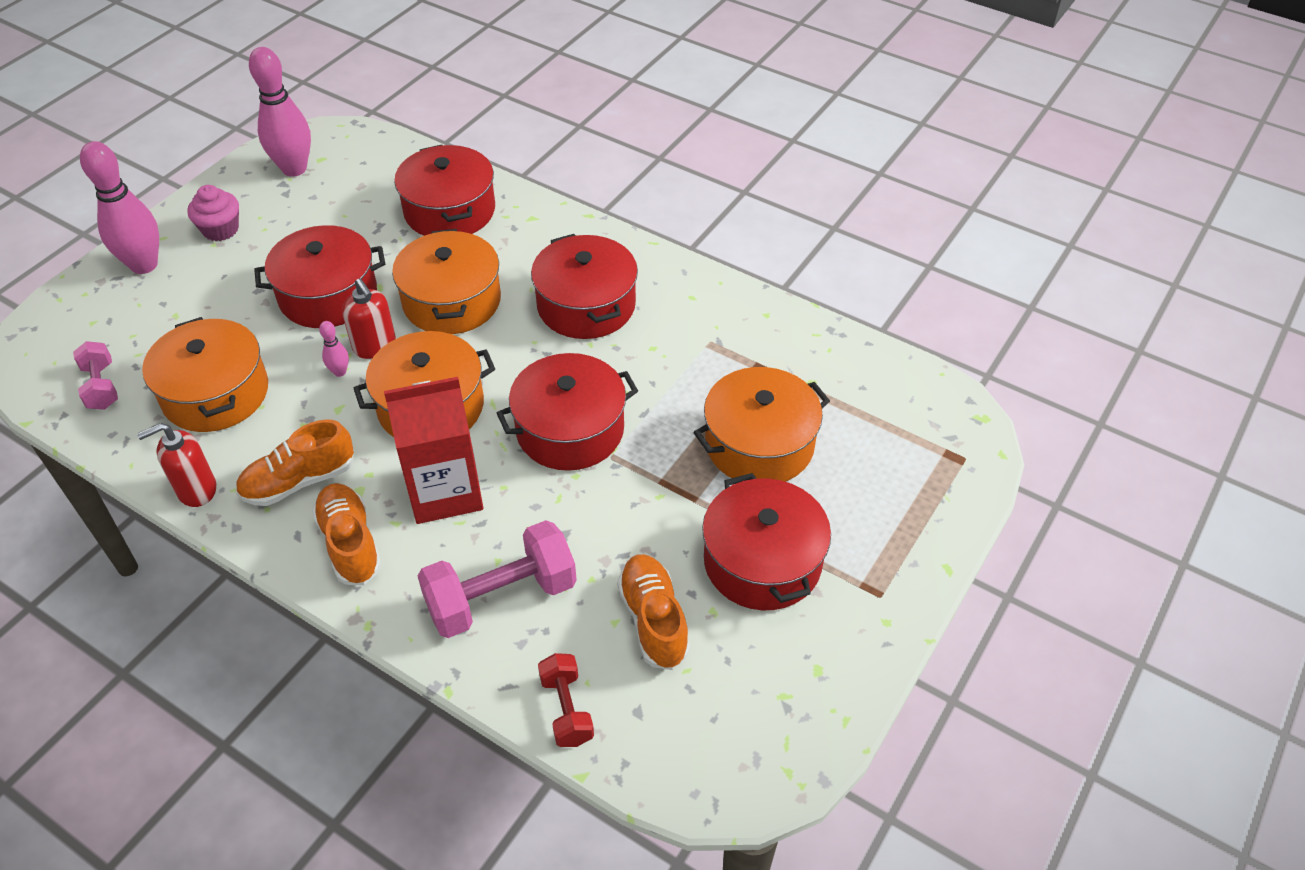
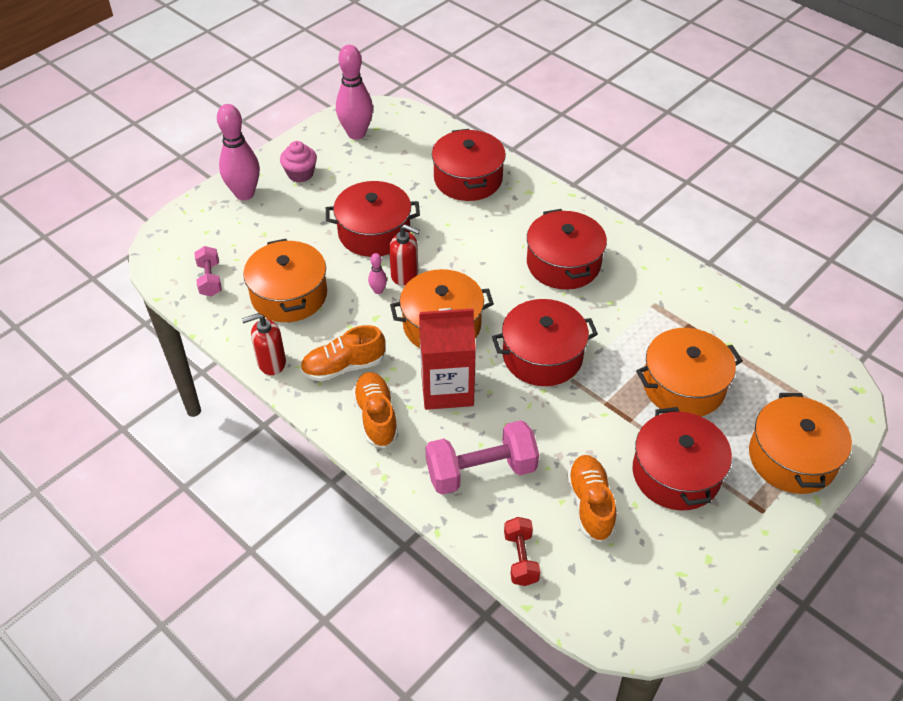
camera: 10 degrees right, 0 degrees up
red soap dispenser [342,278,396,359] -> red soap dispenser turned 45 degrees counterclockwise [389,224,420,285]
orange pot [392,229,501,334] -> orange pot moved to [749,393,852,494]

